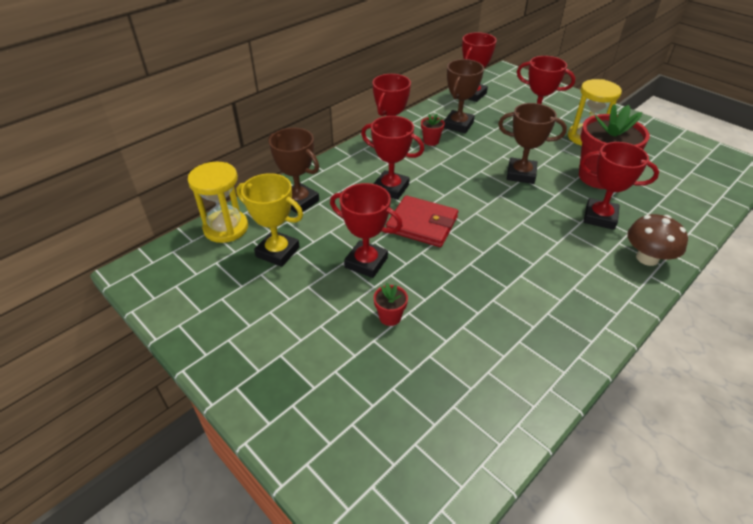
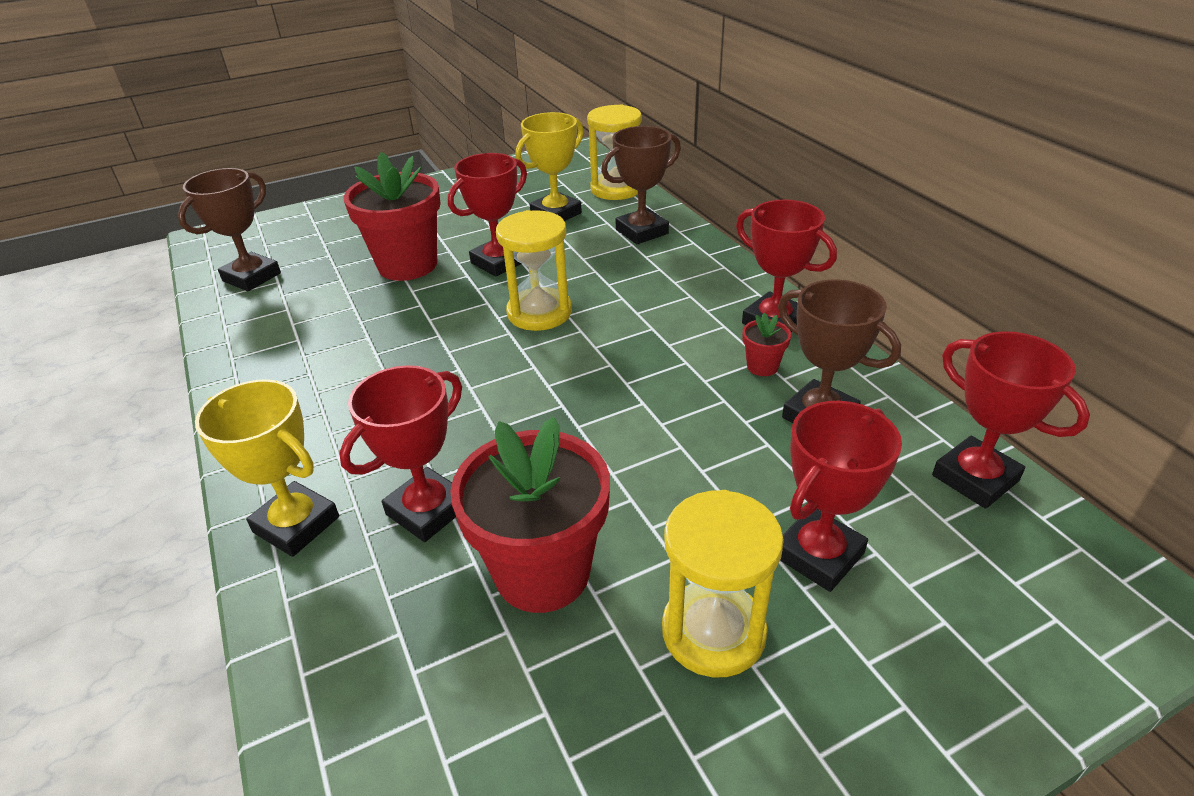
camera: 110 degrees right, 5 degrees down
red trophy [361,116,424,200] -> none
red flower pot [374,283,408,326] -> red flower pot [344,152,441,281], size x2.35
red wallet [386,195,458,247] -> yellow hourglass [496,210,572,331]
brown trophy [498,103,567,184] -> brown trophy moved to [178,168,281,291]
brown mushroom [627,214,688,266] -> yellow trophy [195,379,339,557]

